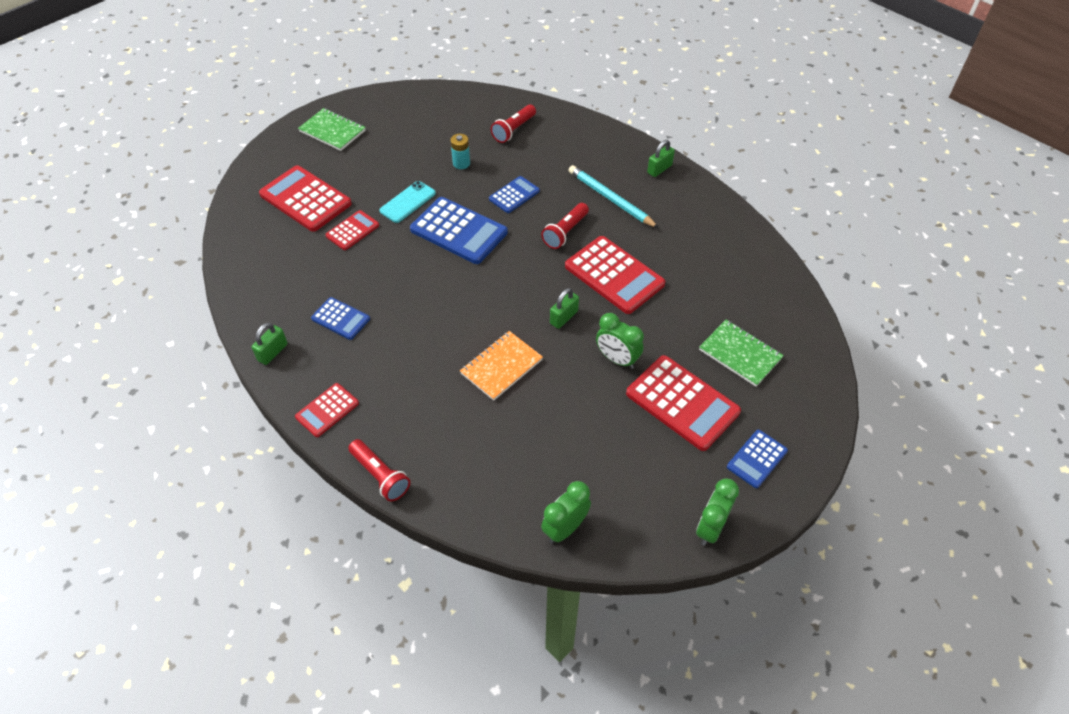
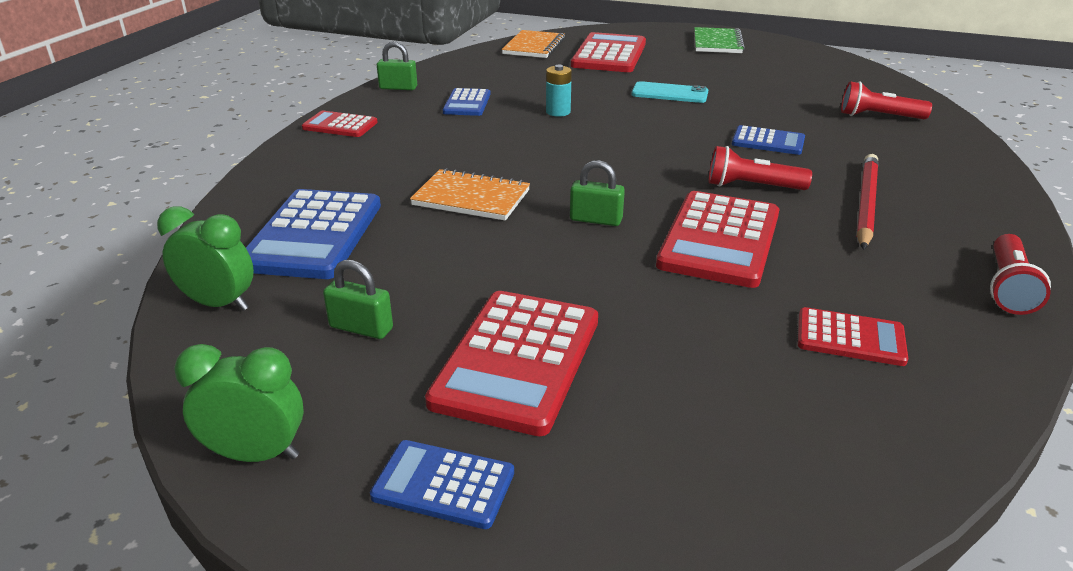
camera: 65 degrees right, 20 degrees down
red calculator [325,210,379,250] -> red calculator moved to [798,307,908,366]
red flashlight [348,439,410,501] -> red flashlight moved to [990,234,1051,315]
blue calculator [410,197,508,264] -> blue calculator moved to [246,189,381,279]
turquoise battery [450,134,470,169] -> turquoise battery moved to [546,65,572,117]
turquoise pencil [569,165,659,228] -> red pencil [857,154,878,250]
green clock [596,313,644,369] -> none
green padlock [647,140,675,177] -> green padlock moved to [323,260,393,339]
green notebook [699,320,784,387] -> none
none -> orange notebook [502,30,565,58]

